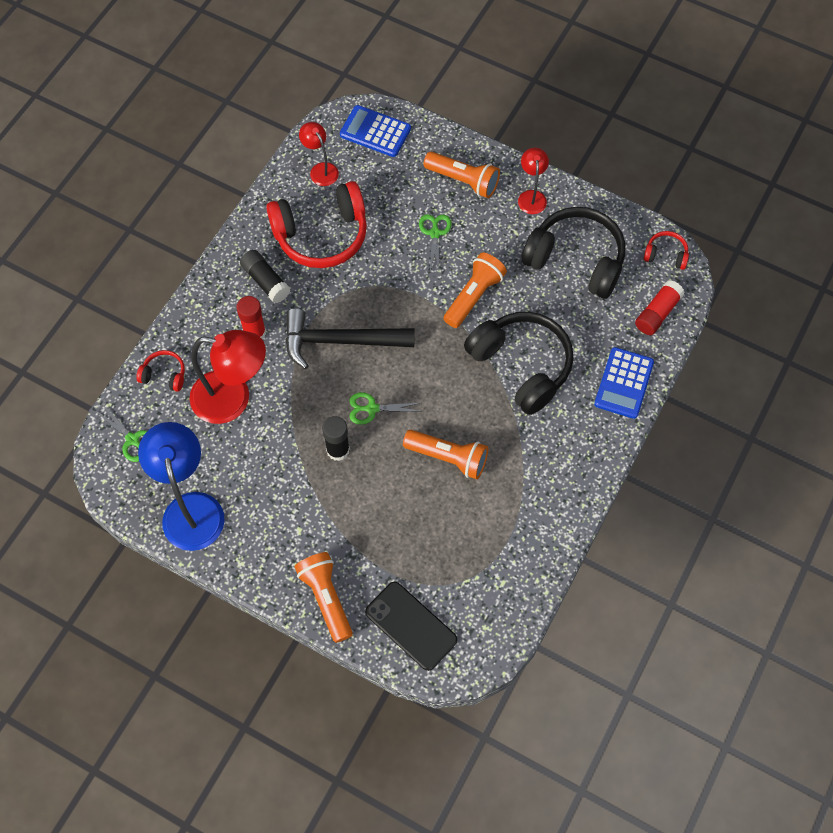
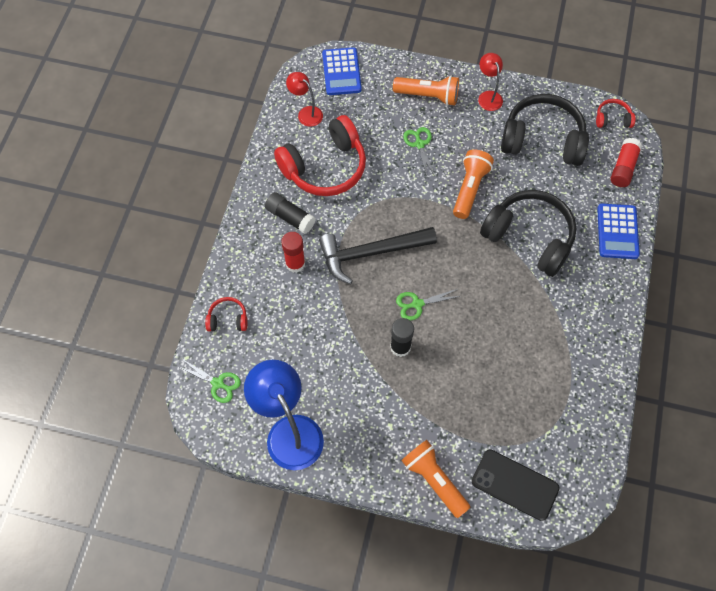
camera: 15 degrees left, 0 degrees up
red lamp [189,330,266,424] -> none
blue calculator [340,105,411,157] -> blue calculator turned 105 degrees counterclockwise [322,47,362,95]
orange flashlight [403,430,488,479] -> none

